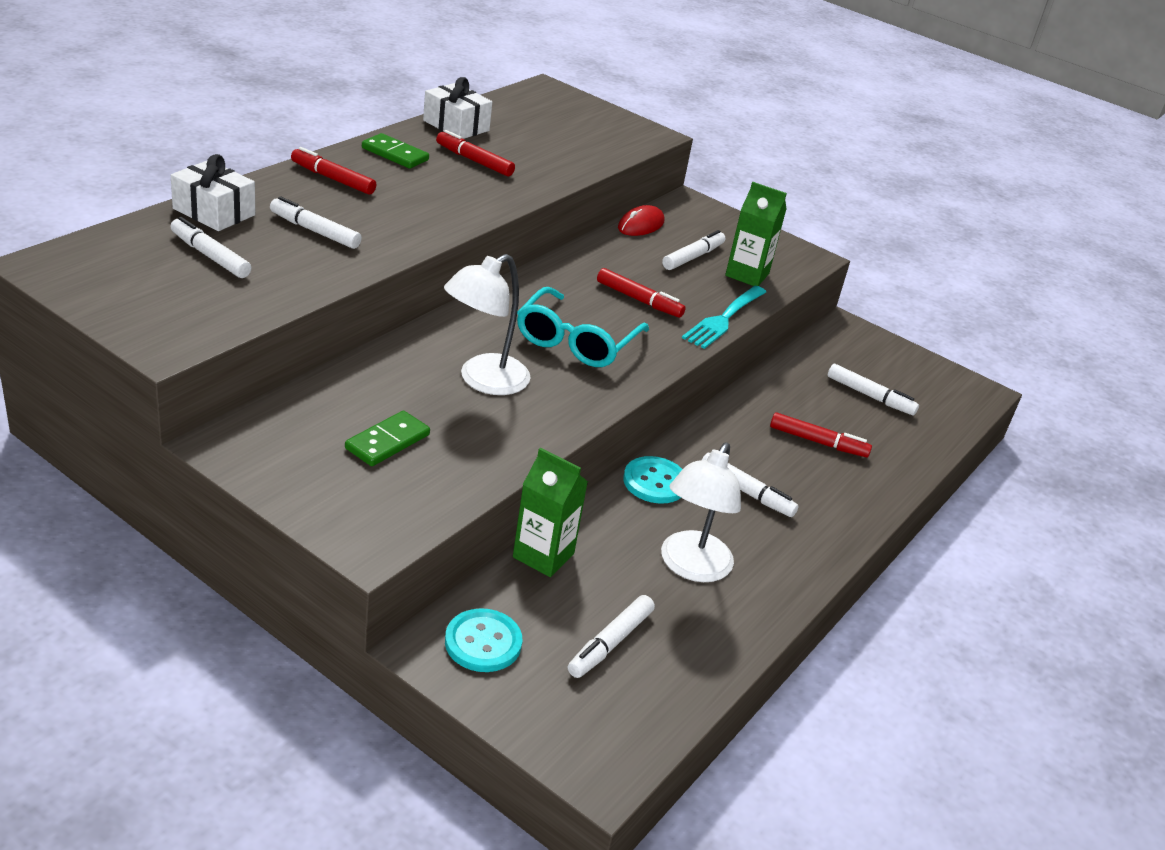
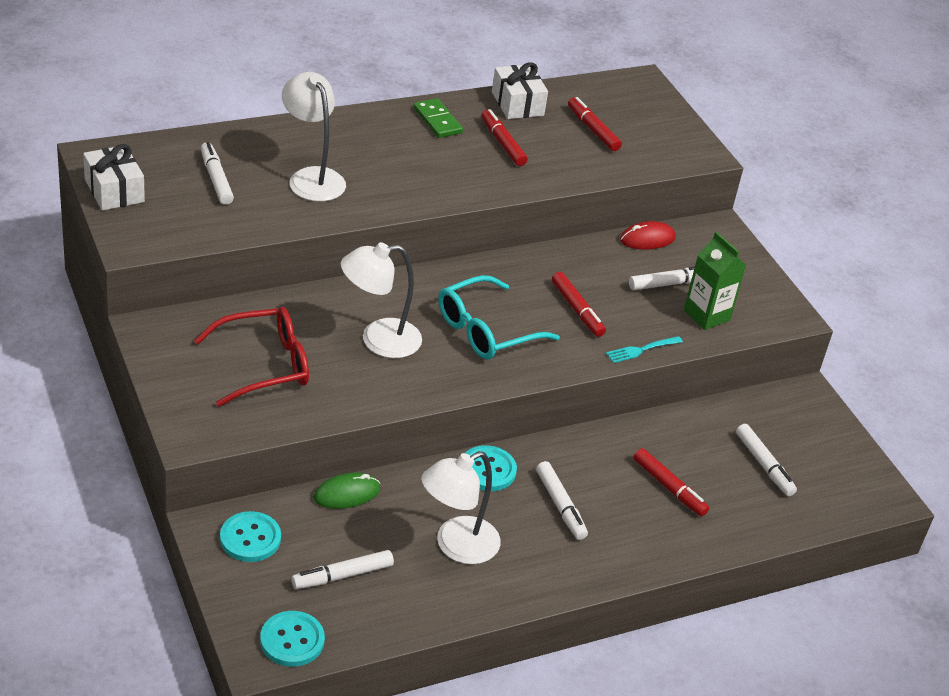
camera: 30 degrees right, 5 degrees up
white gift [171,154,255,231] -> white gift moved to [83,144,145,211]
white marker [270,196,362,249] -> white lamp [282,72,346,202]
red marker [291,147,376,195] -> red marker moved to [568,97,622,151]
green domino [345,410,430,466] -> red glasses [194,307,309,407]
green carton [513,448,588,577] -> green mouse [313,472,380,509]
turquoise fork [682,286,766,349] -> turquoise fork [606,336,683,363], size x0.62
none -> turquoise button [260,611,325,667]

